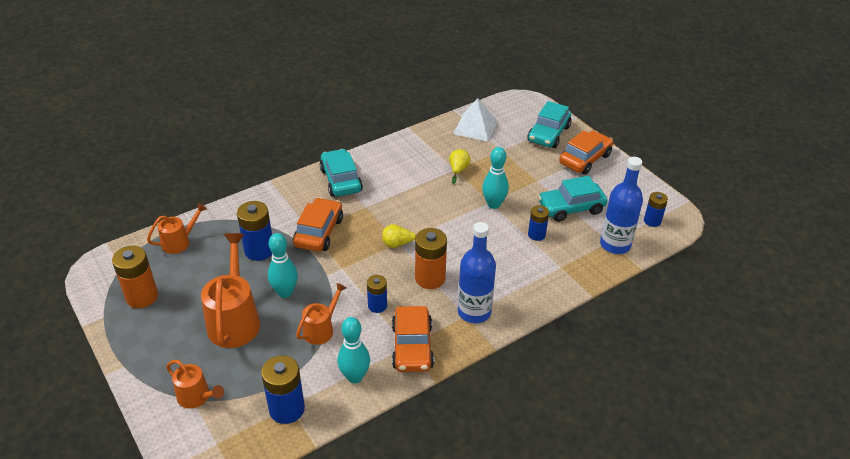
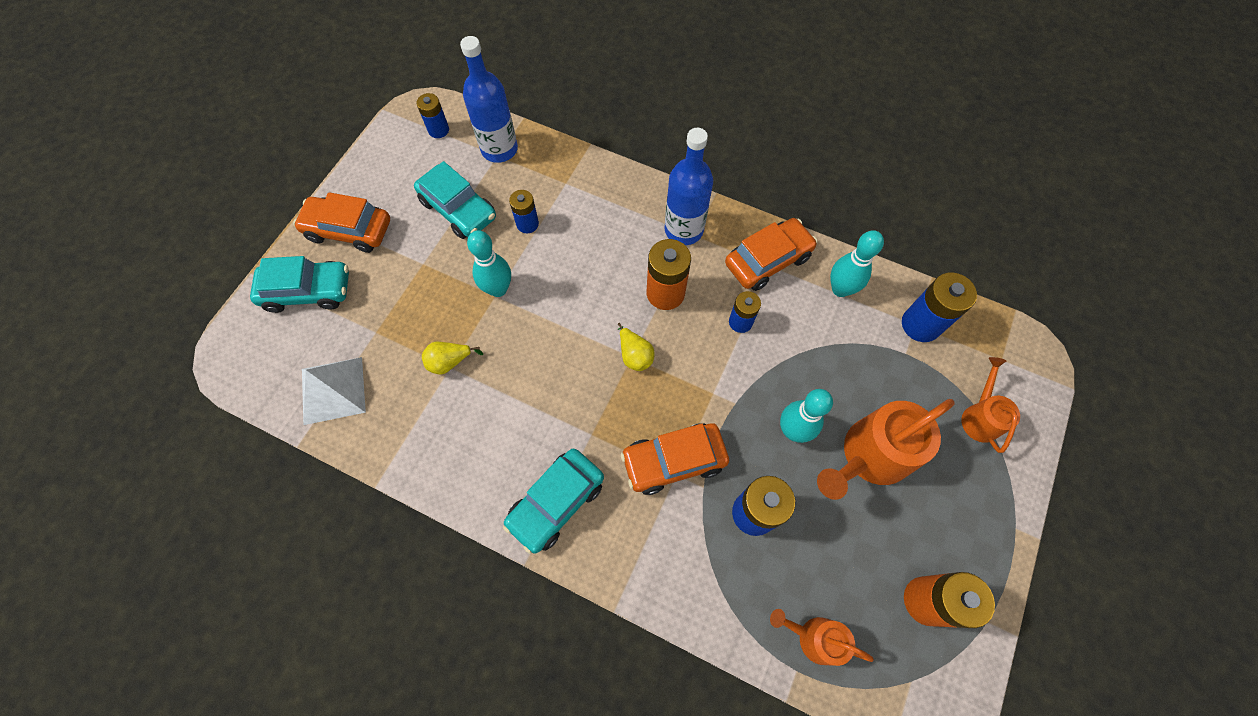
camera: 120 degrees left, 25 degrees up
orange watering can [296,283,347,345] -> none

